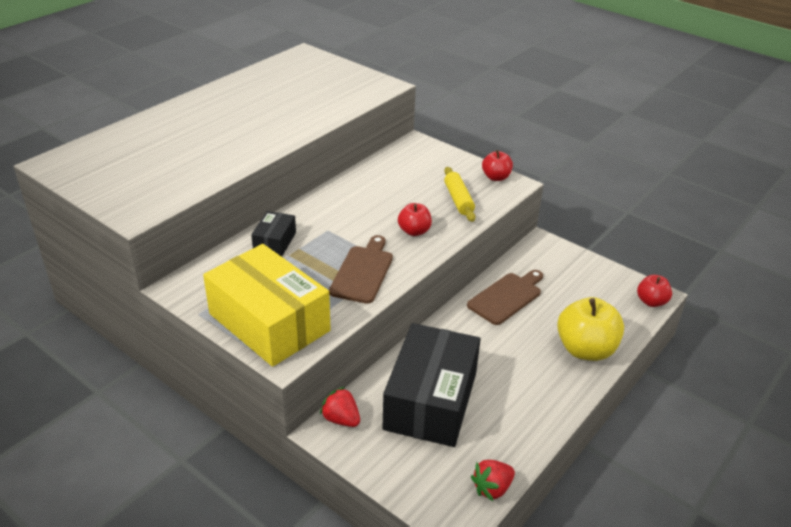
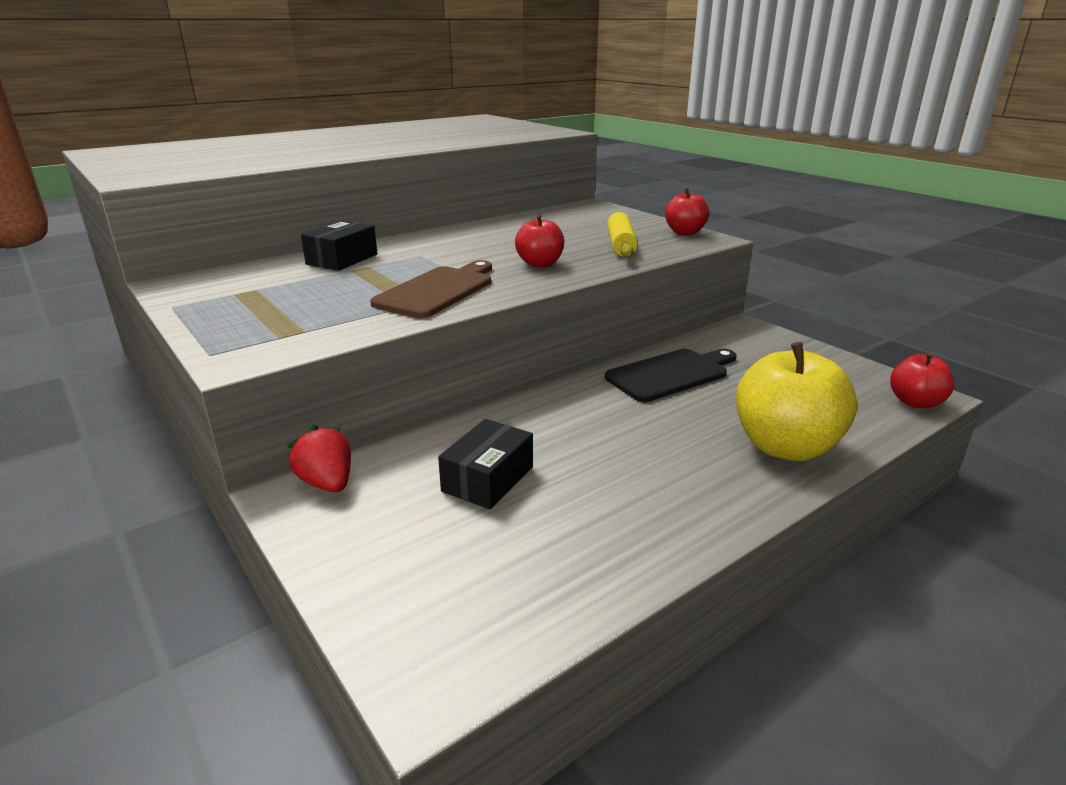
camera: 15 degrees right, 10 degrees down
yellow box [203,244,331,367] -> none
black box [382,323,481,447] -> black box [438,419,533,509], size x0.46
brown cutting board [467,270,543,325] -> black cutting board [605,349,736,402]
red strawberry [471,460,515,501] -> none

